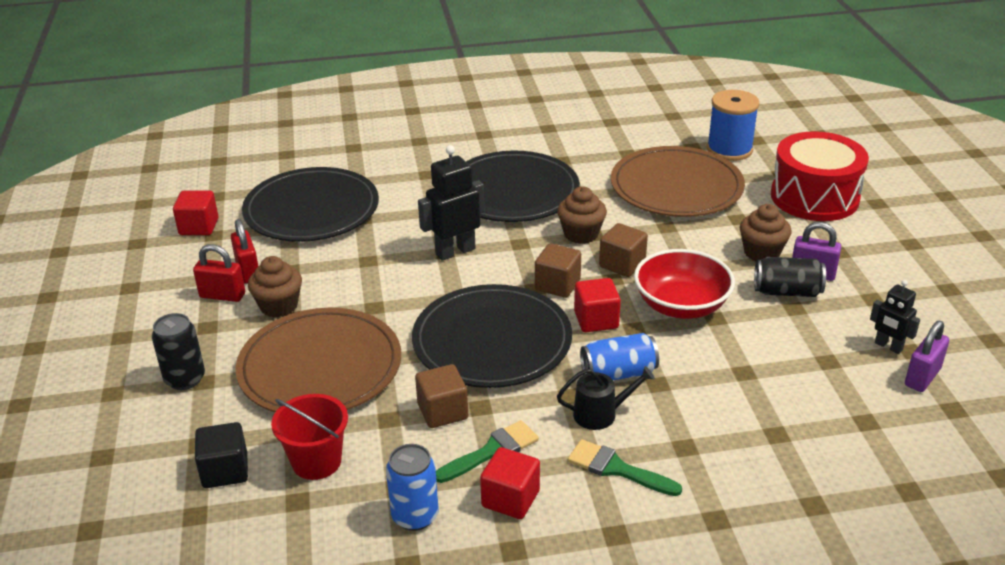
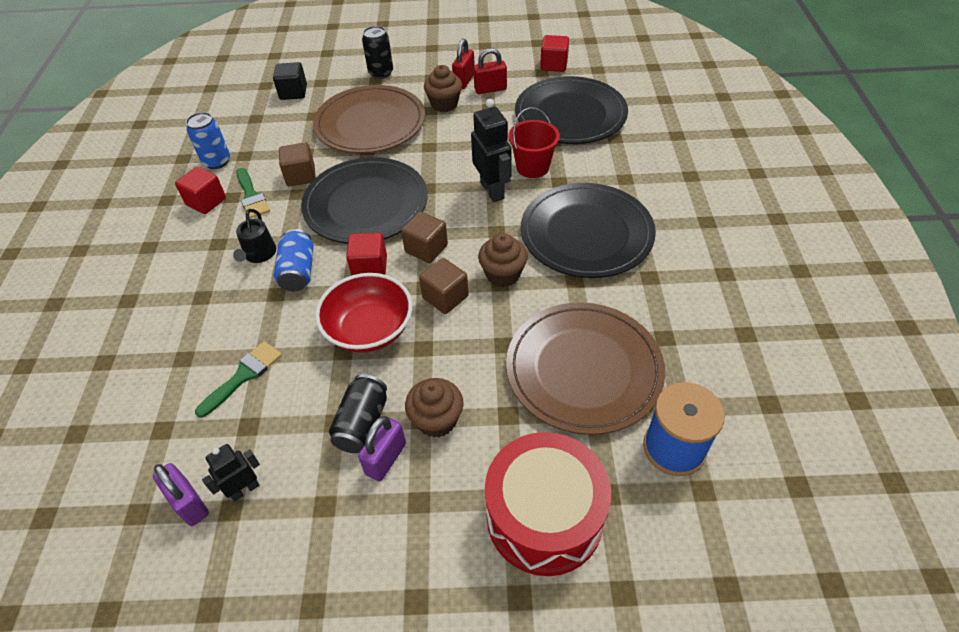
camera: 100 degrees right, 15 degrees up
red bucket [271,394,348,480] -> red bucket moved to [508,107,560,178]
green brush [568,439,682,496] -> green brush moved to [195,341,282,418]

